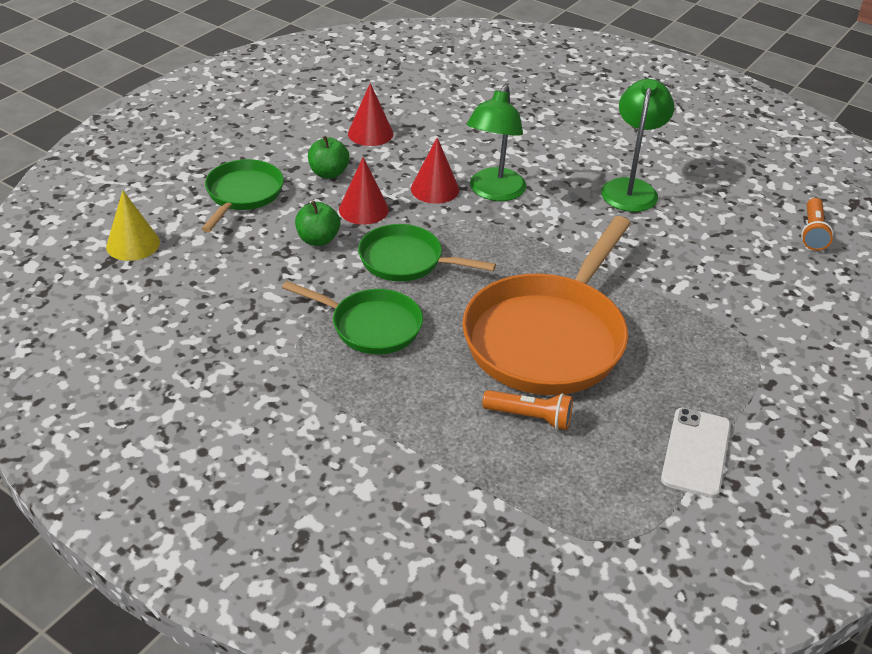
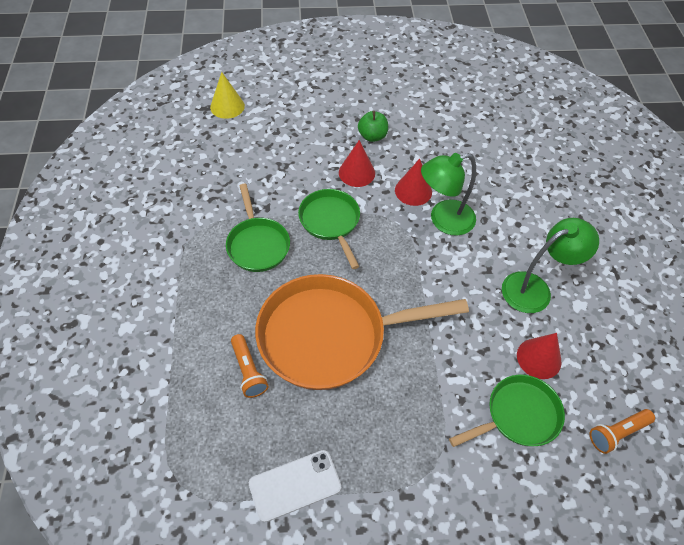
camera: 50 degrees right, 15 degrees up
green pan [202,159,284,232] -> green pan moved to [449,375,565,447]
green apple [295,201,340,246] -> none
red cone [348,83,393,146] -> red cone moved to [517,333,562,379]

